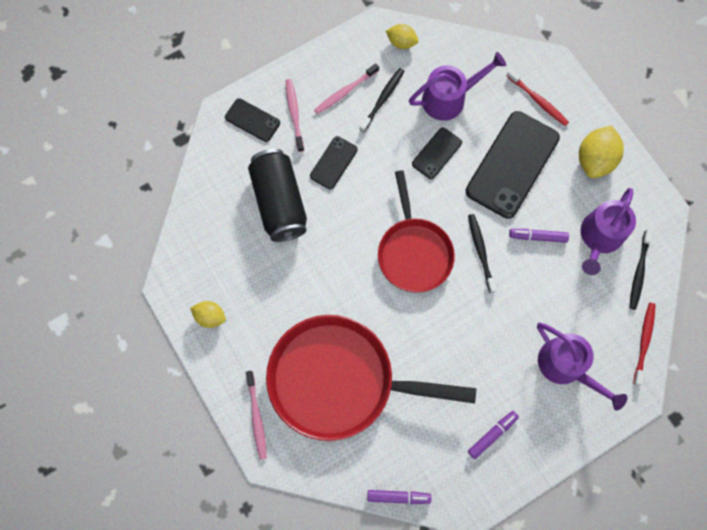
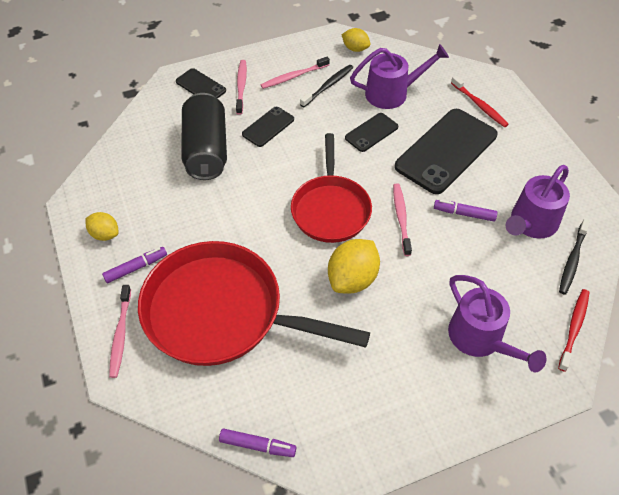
camera: 10 degrees right, 20 degrees down
black toothbrush [468,214,497,293] -> pink toothbrush [393,183,412,256]
purple marker [468,411,519,459] -> purple marker moved to [102,247,167,283]
yellow lemon [579,125,624,178] -> yellow lemon moved to [328,239,380,294]

